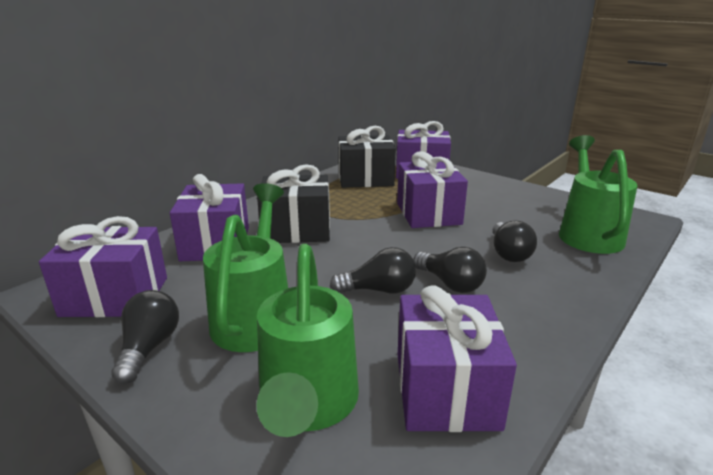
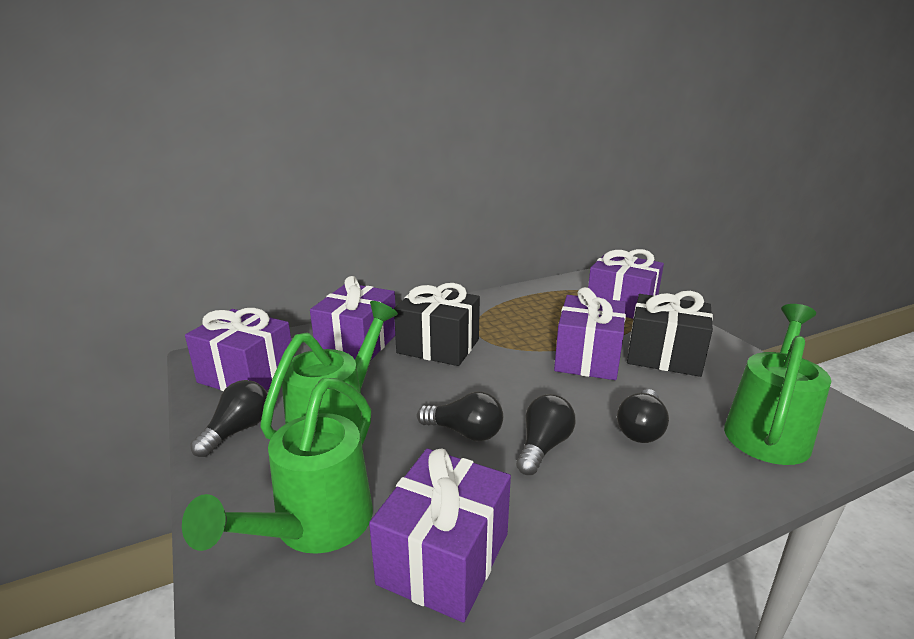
camera: 25 degrees right, 0 degrees up
black gift [338,126,396,188] -> black gift moved to [627,291,713,377]
black light bulb [413,247,487,293] -> black light bulb turned 135 degrees counterclockwise [516,394,576,475]

